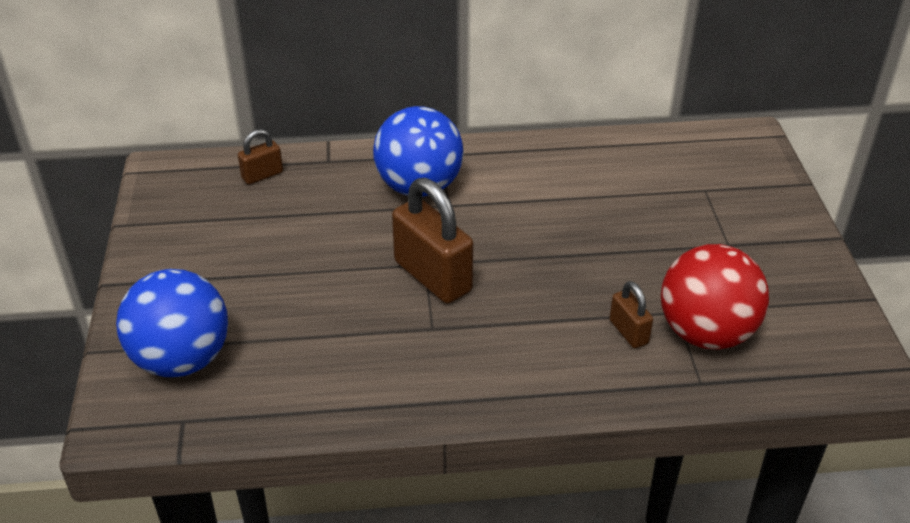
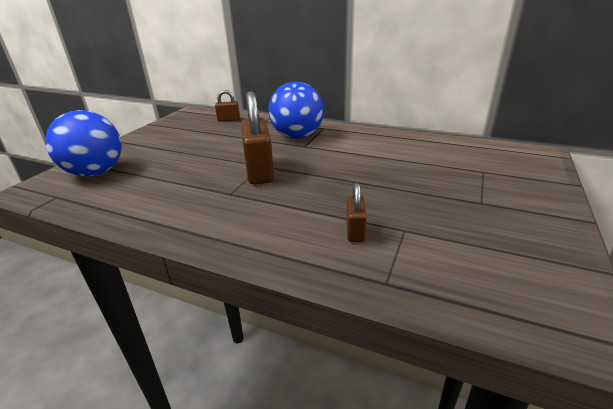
camera: 30 degrees right, 10 degrees down
red ball [661,244,769,350] -> none

